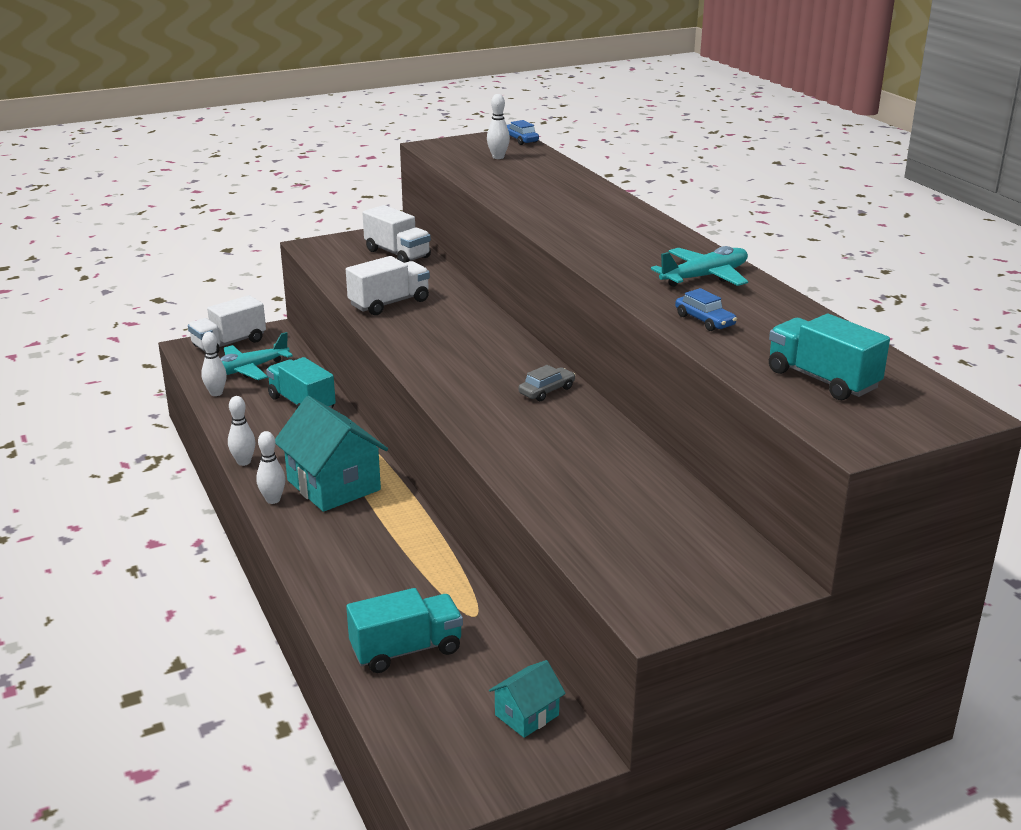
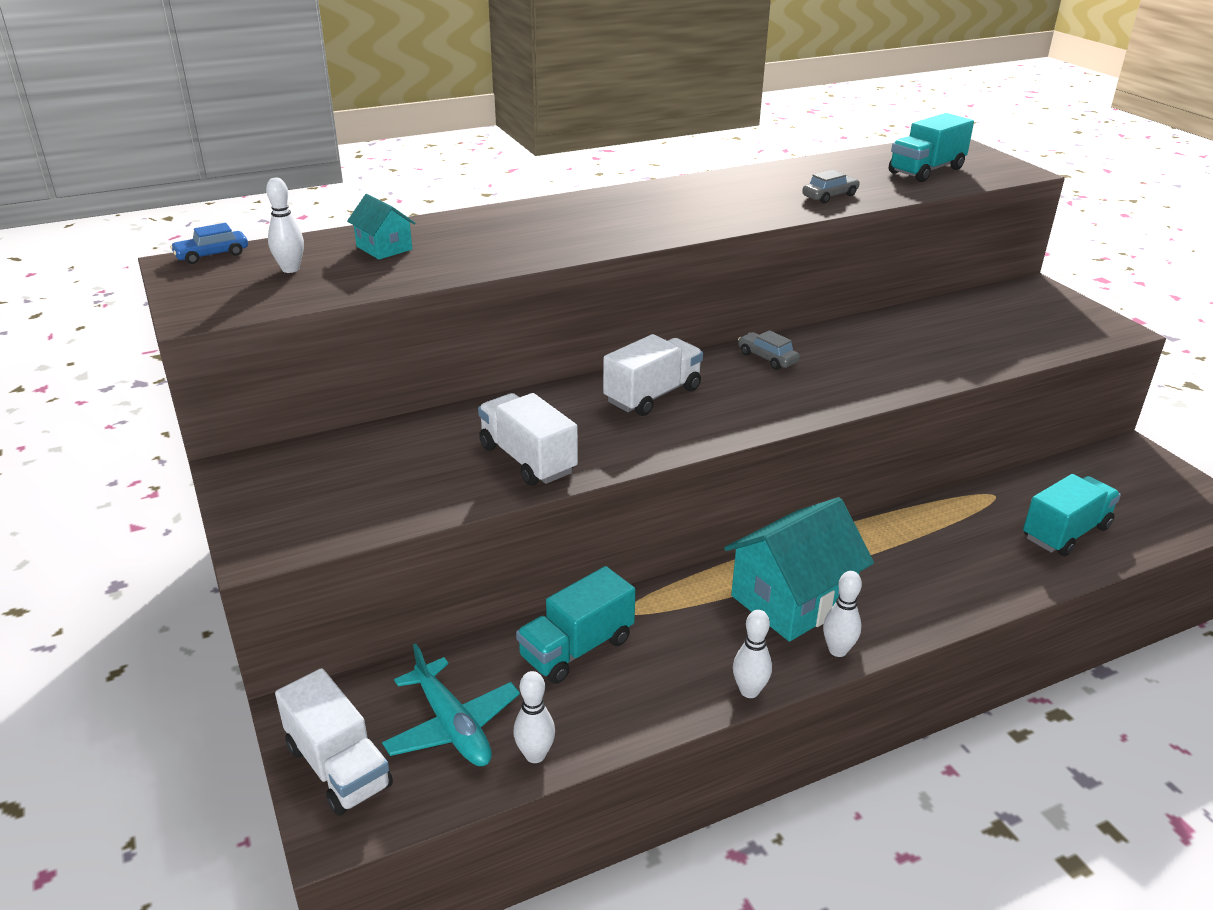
camera: 90 degrees left, 5 degrees up
turquoise truck [346,588,463,673] -> turquoise truck turned 75 degrees clockwise [1023,474,1121,556]
white truck [363,205,431,263] -> white truck moved to [603,334,703,416]
turquoise house [489,660,566,738] -> turquoise house moved to [347,194,416,260]
turquoise plane [651,246,748,287] -> none
blue car [675,288,737,331] -> grey car [802,170,860,203]

